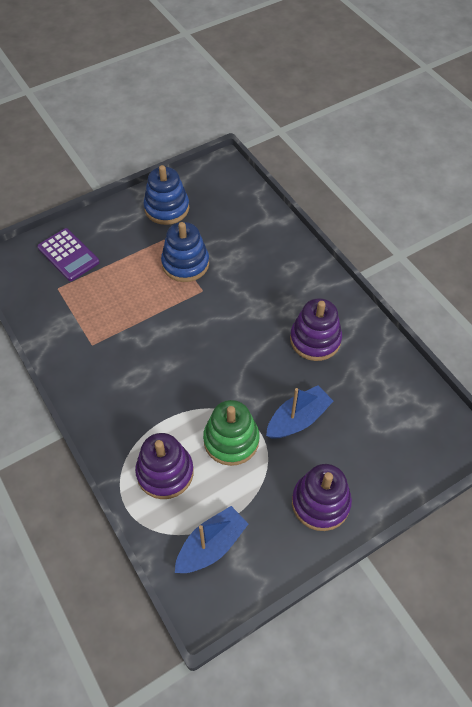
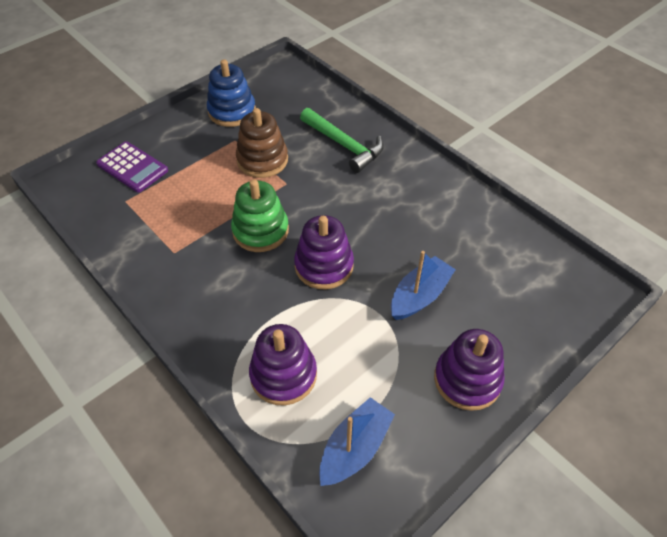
camera: 10 degrees left, 5 degrees down
blue stacking toy [161,222,209,282] -> brown stacking toy [236,108,288,178]
green stacking toy [203,400,259,466] -> green stacking toy moved to [231,179,289,252]
purple stacking toy [290,298,342,361] -> purple stacking toy moved to [294,215,354,289]
none -> green hammer [300,108,384,173]

